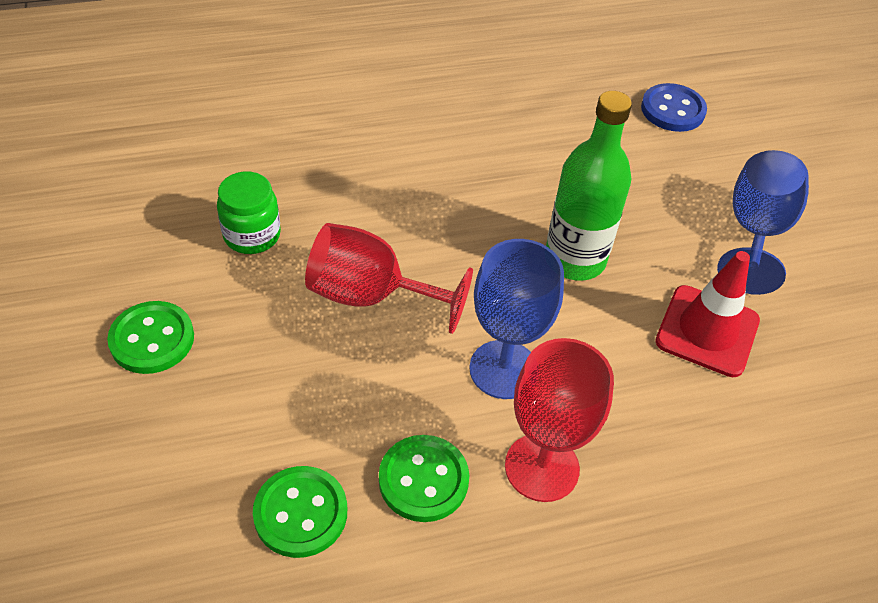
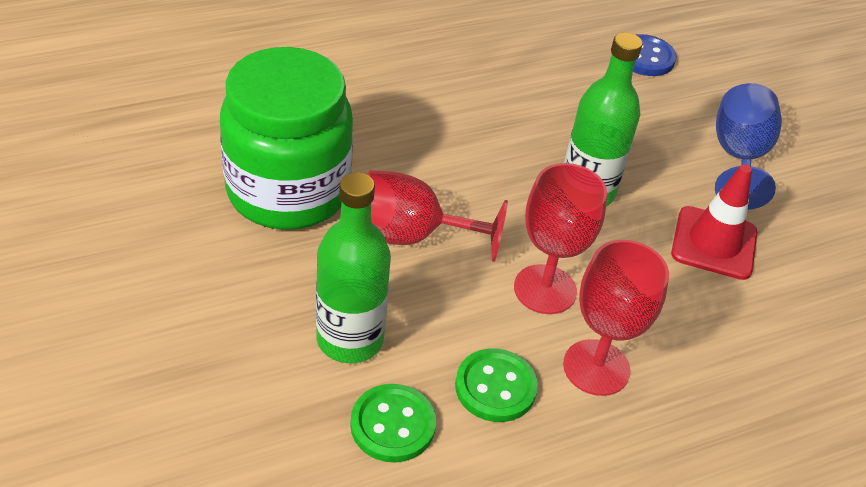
camera: 10 degrees left, 5 degrees down
green button [107,301,194,374] -> none
green jar [217,172,281,254] -> green jar [220,47,353,230], size x2.26
blue goblet [469,239,564,399] -> red goblet [514,163,607,314]
none -> green bottle [316,172,391,363]

